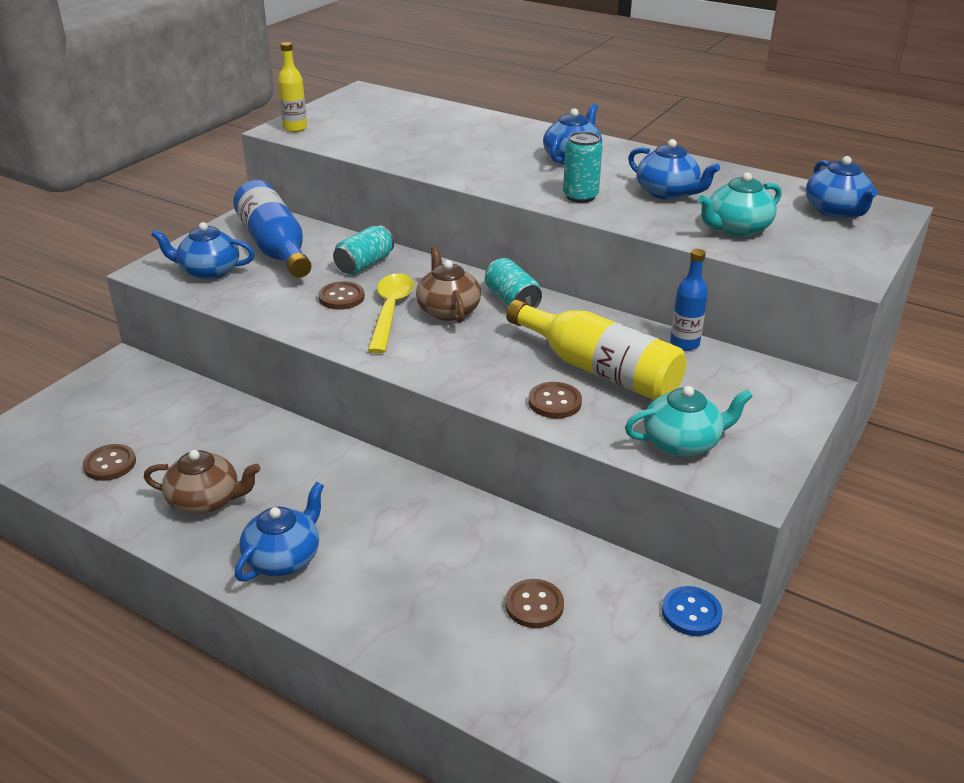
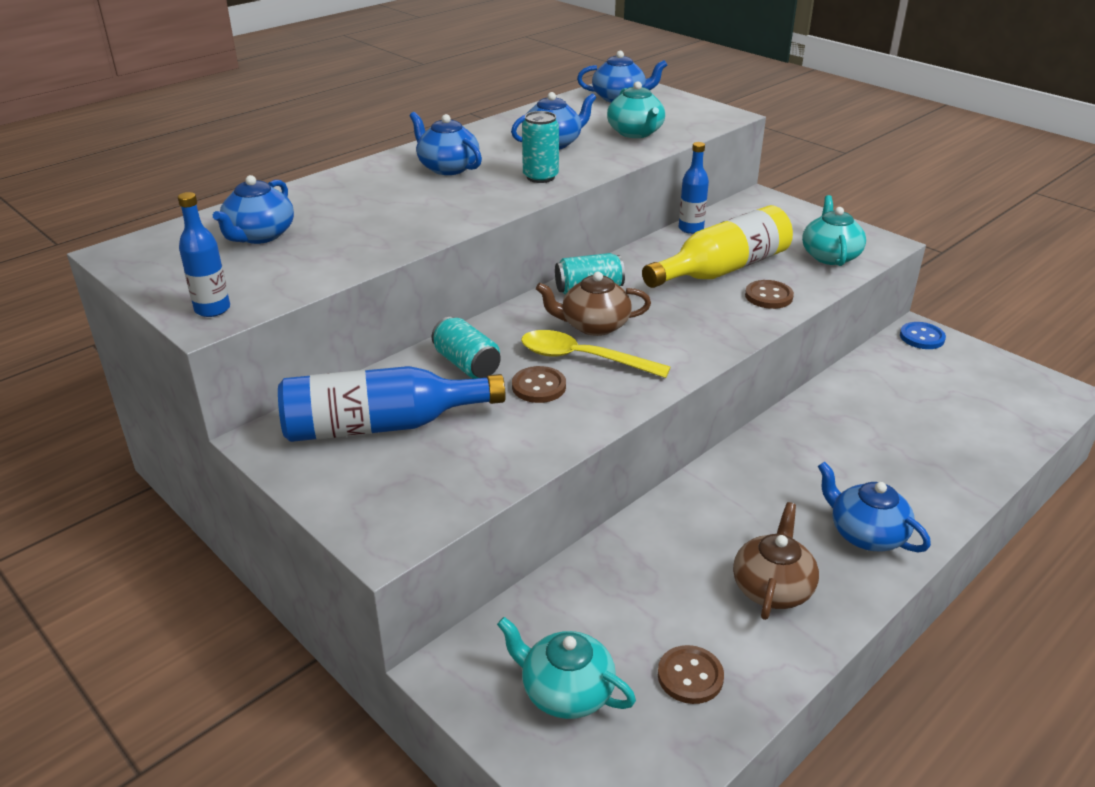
camera: 75 degrees left, 0 degrees up
blue teapot [152,222,255,280] -> blue teapot moved to [213,175,294,244]
yellow bottle [278,42,307,132] -> blue bottle [178,192,230,317]
brown button [505,579,564,628] -> none
none -> turquoise teapot [497,617,636,719]

